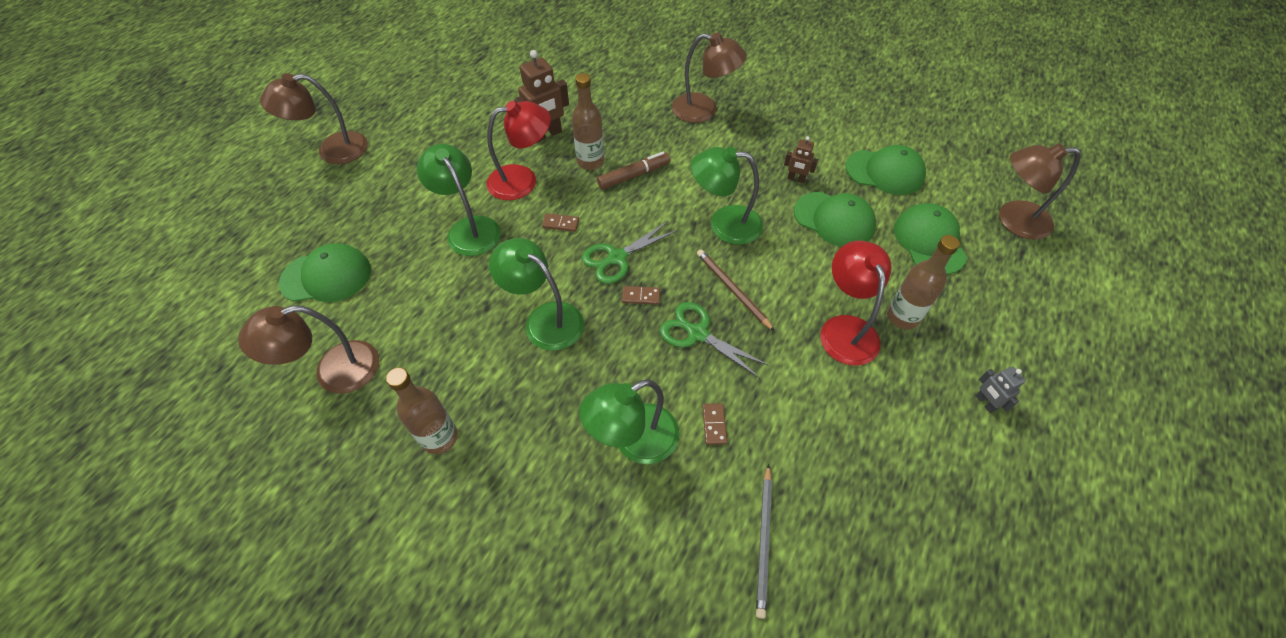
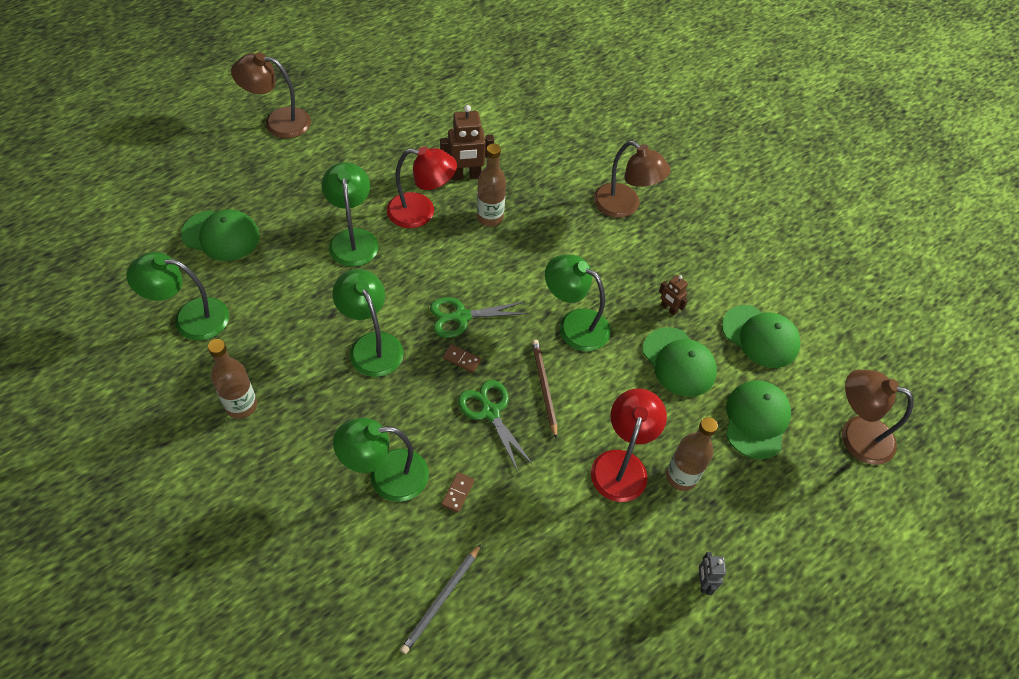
camera: 20 degrees right, 0 degrees up
brown lamp [238,305,379,393] -> green lamp [126,252,229,341]
brown domino [542,213,579,232] -> none
brown marker [597,152,670,189] -> none

